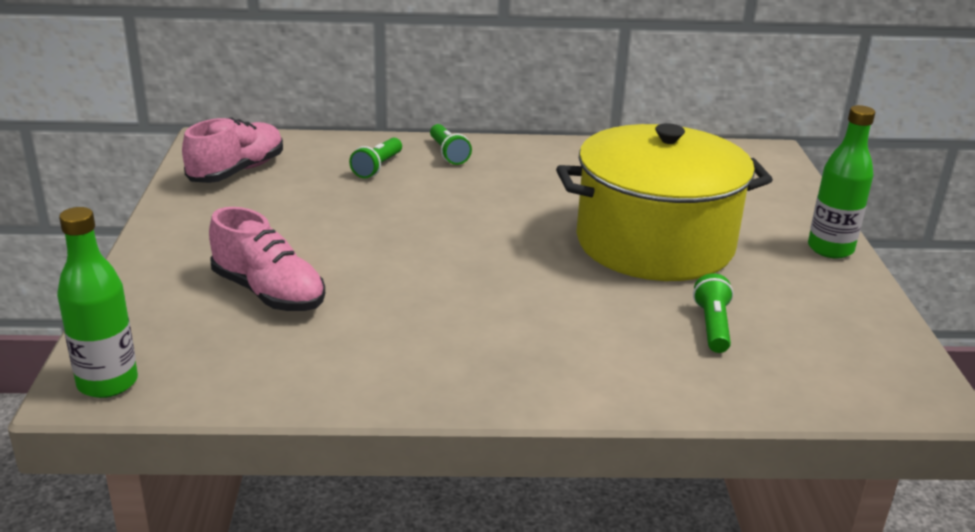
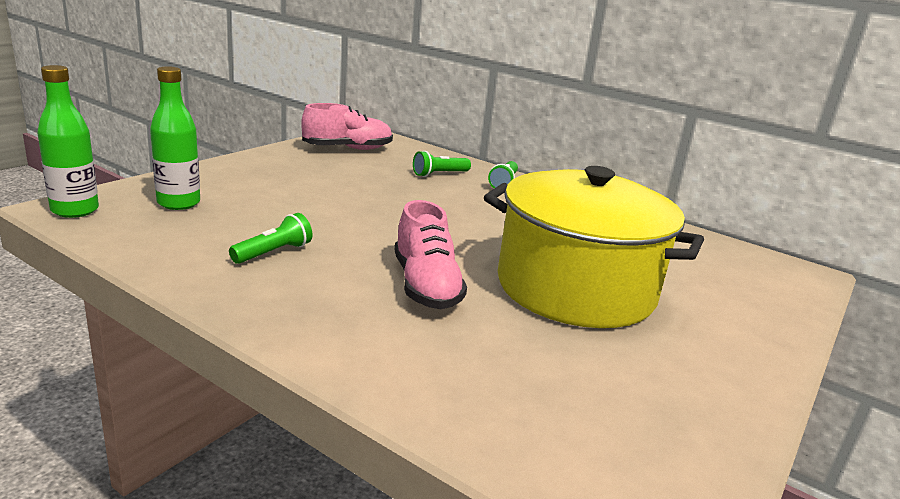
camera: 35 degrees right, 5 degrees down
pink shoe [209,207,325,311] -> pink shoe moved to [395,200,467,309]
green flashlight [693,273,733,353] -> green flashlight moved to [229,213,312,264]
green bottle [808,105,875,259] -> green bottle moved to [150,66,200,210]

